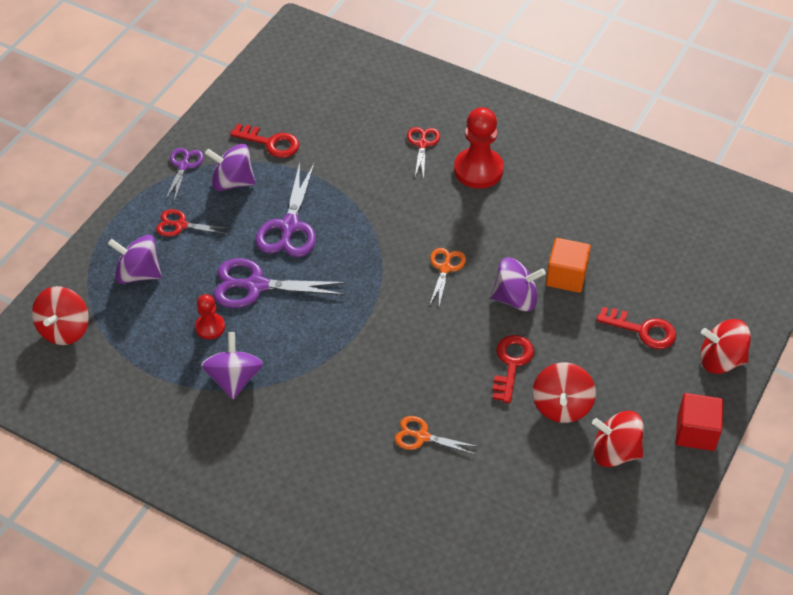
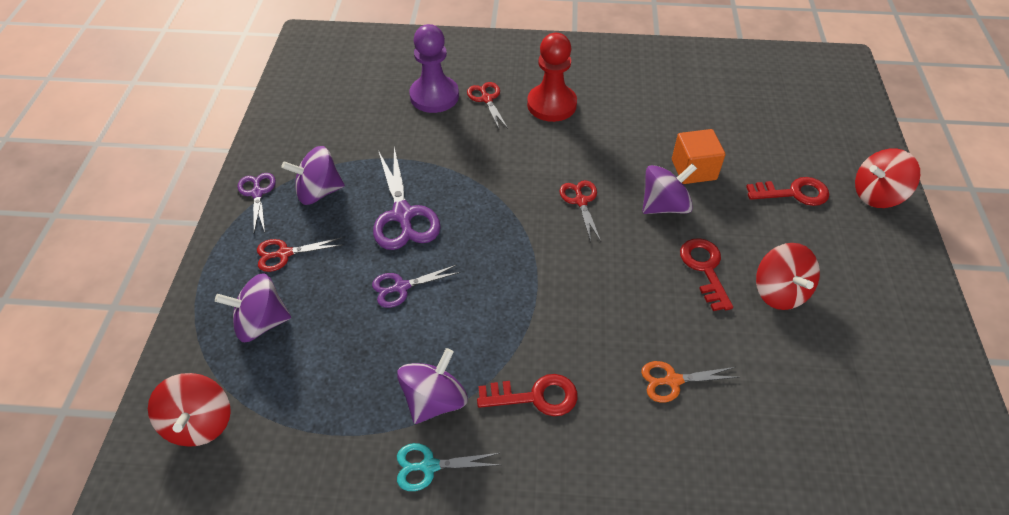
camera: 25 degrees left, 0 degrees up
red pawn [195,294,225,339] -> none
purple spinning top [201,332,263,400] -> purple spinning top turned 60 degrees clockwise [397,348,468,424]
purple scissors [213,258,347,308] -> purple scissors [372,265,461,308], size x0.59
red key [230,124,299,158] -> red key moved to [477,374,577,416]
orange scissors [429,248,466,306] -> red scissors [559,180,601,242]
red spinning top [592,411,644,467] -> none
red cube [676,393,724,451] -> none
none -> turquoise scissors [397,443,500,491]
none -> purple pawn [409,24,459,113]

